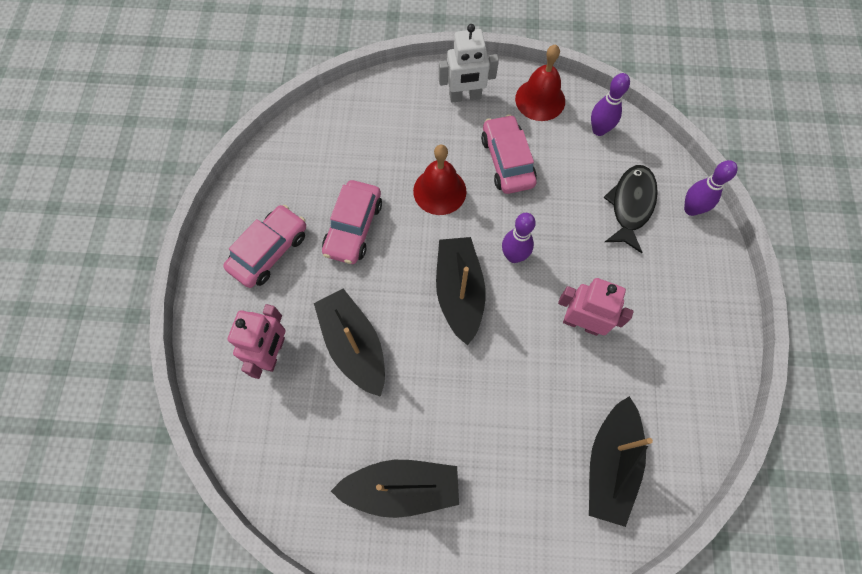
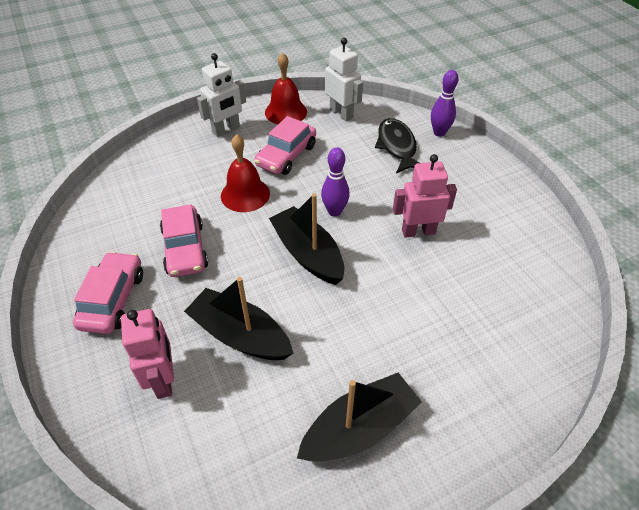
camera: 30 degrees left, 20 degrees down
pink car [481,114,537,194] -> pink car turned 105 degrees counterclockwise [254,116,316,175]
black boat [589,396,653,527] -> none
purple bowling pin [591,73,630,136] -> white robot [325,38,363,122]

